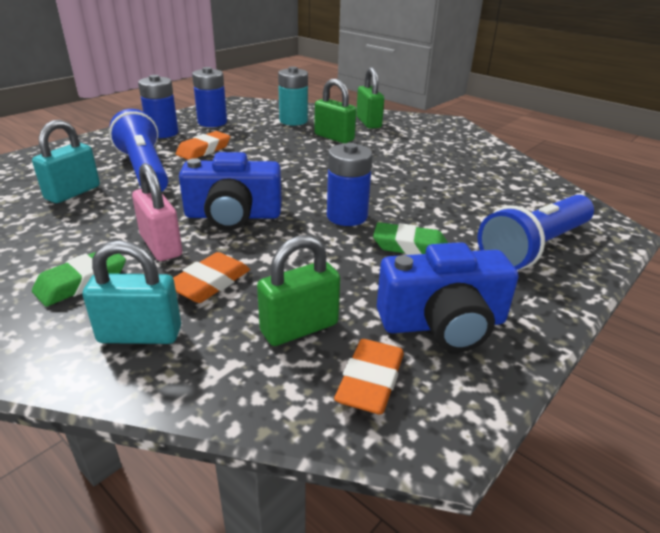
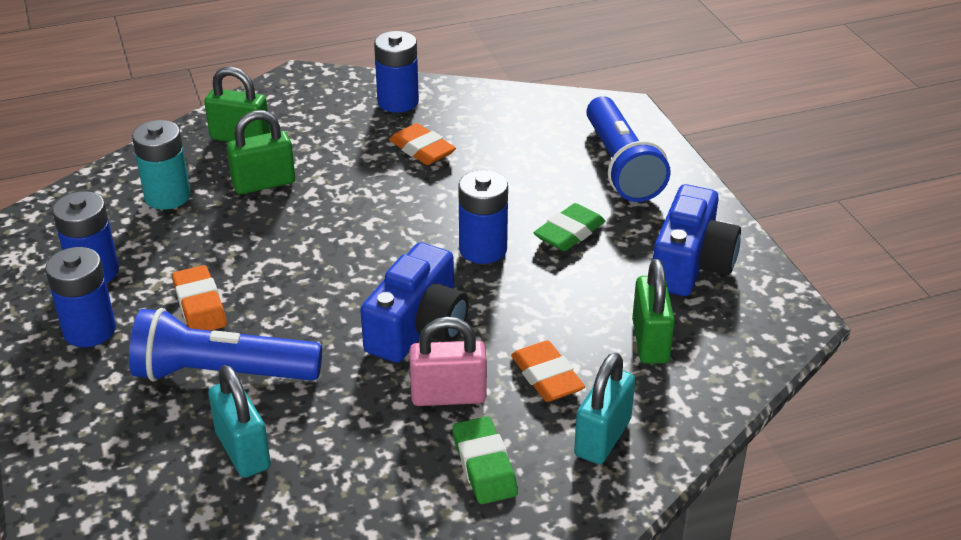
camera: 60 degrees left, 5 degrees up
orange eraser [334,339,404,415] -> orange eraser moved to [389,123,456,165]
none -> blue battery [374,31,419,113]

